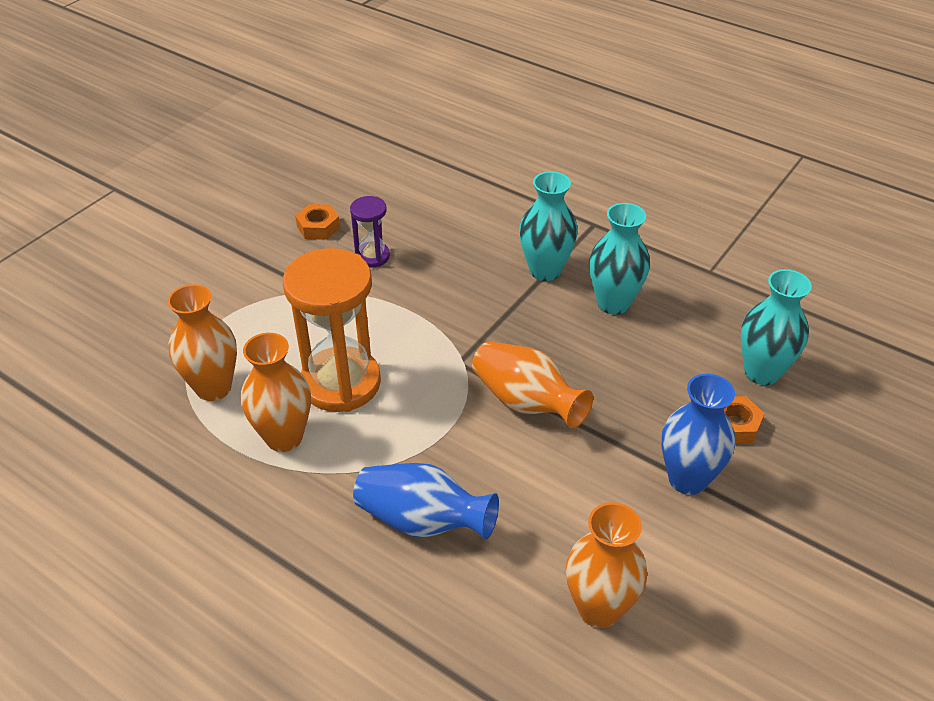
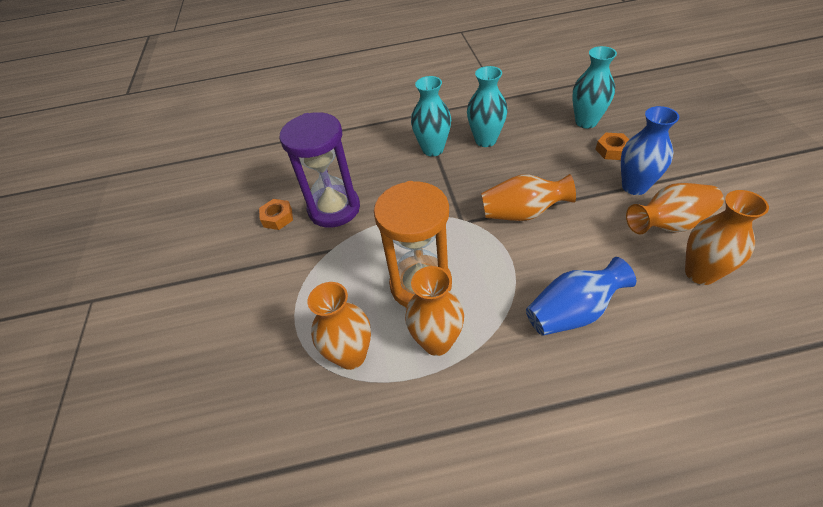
camera: 40 degrees left, 5 degrees up
purple hourglass [350,196,390,268] -> purple hourglass [280,112,360,228], size x2.01
none -> orange vase [626,183,724,235]

